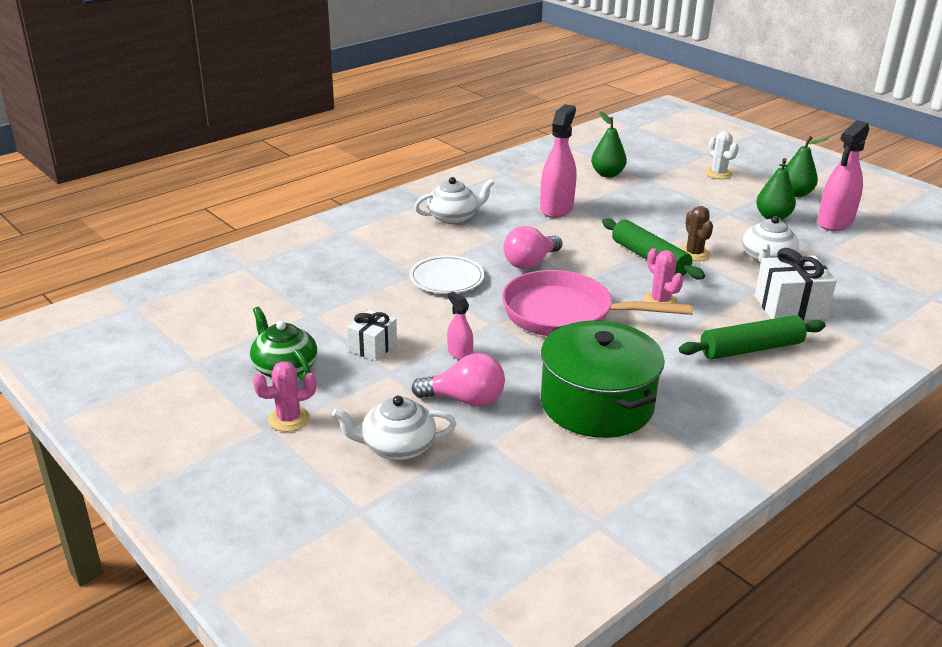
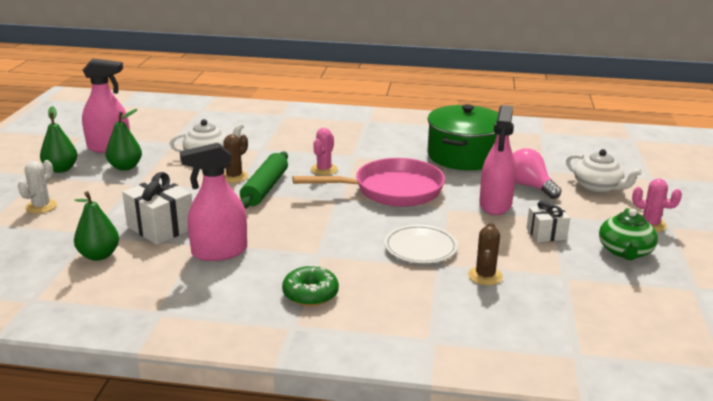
camera: 130 degrees left, 5 degrees down
white teapot [414,177,494,224] -> green donut [282,265,339,306]
pink spray bottle [447,292,473,360] -> pink spray bottle [479,105,516,215], size x2.00
pink pan [502,270,693,336] -> pink pan turned 75 degrees counterclockwise [292,158,445,207]
pink light bulb [504,226,563,269] -> none
green rolling pin [679,315,826,360] -> none
white gift [755,248,837,320] -> white gift moved to [122,172,192,245]
none -> brown cactus [468,222,503,285]

